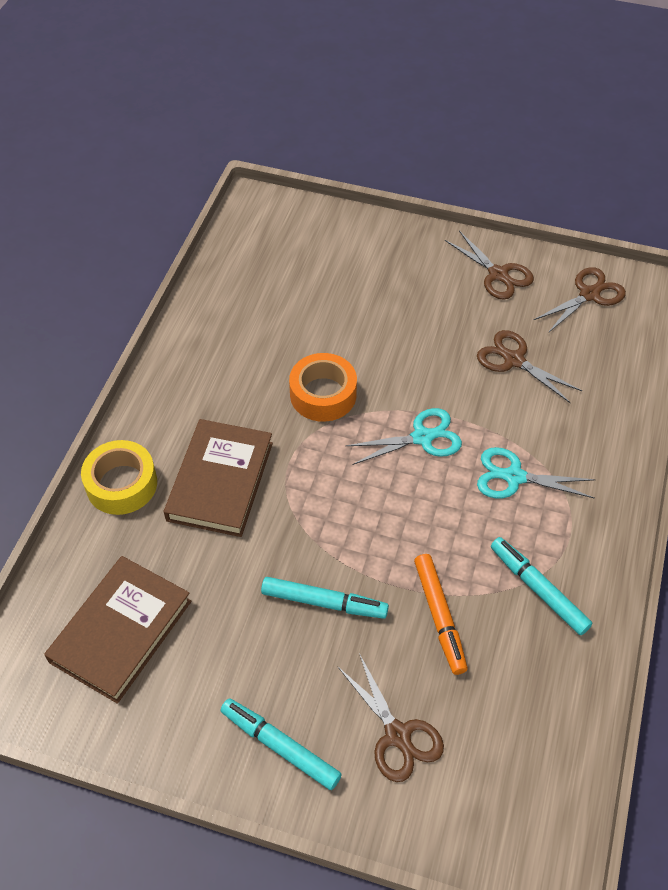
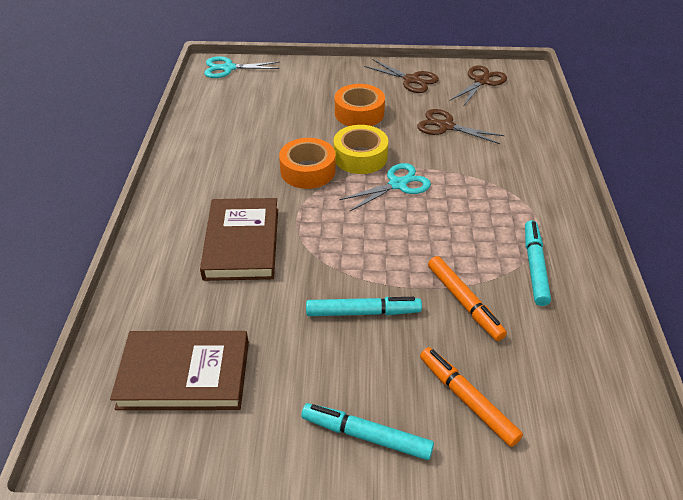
camera: 15 degrees left, 10 degrees down
brown book [44,556,192,704] -> brown book turned 75 degrees clockwise [110,331,249,410]
yellow tape [81,440,157,515] -> yellow tape moved to [334,125,388,174]
brown scissors [337,653,444,782] -> orange marker [420,347,523,447]
turquoise scissors [477,447,596,499] -> turquoise scissors moved to [204,56,280,78]
turquoise marker [491,537,592,635] -> turquoise marker turned 60 degrees clockwise [525,220,551,306]
none -> orange tape [335,84,385,126]

